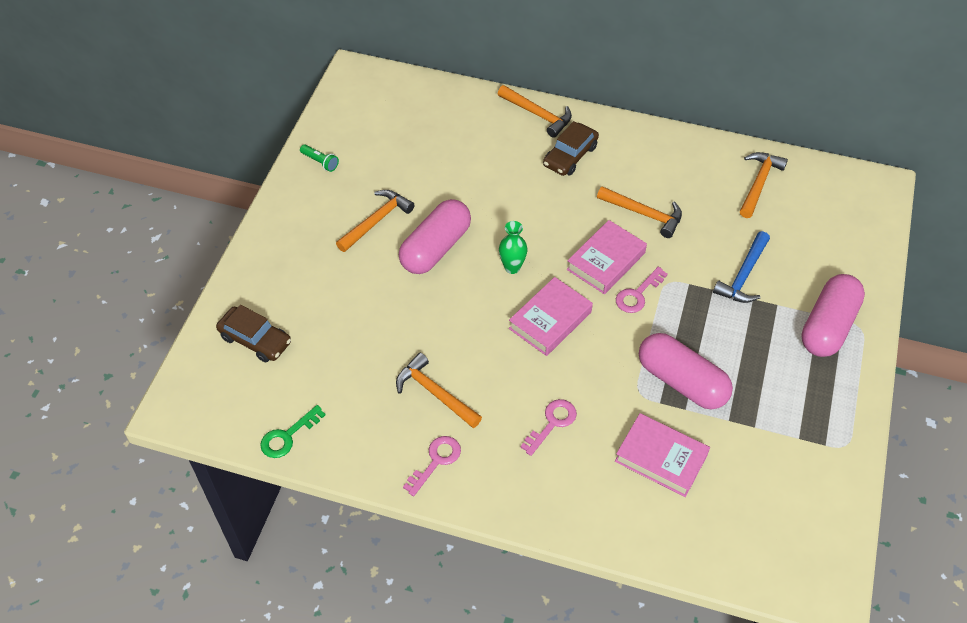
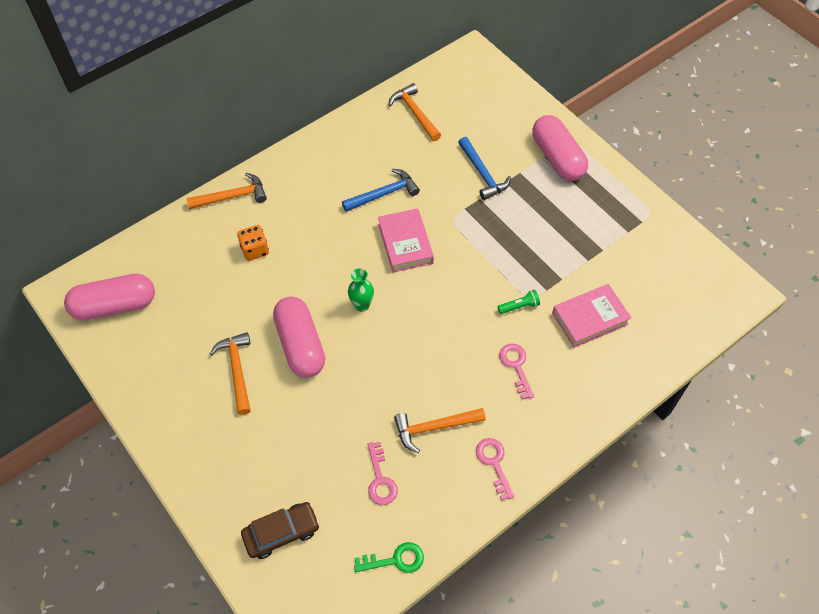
camera: 55 degrees left, 5 degrees up
green key [260,405,326,458] -> green key turned 90 degrees counterclockwise [354,542,424,573]
green flashlight [300,145,339,172] -> green flashlight moved to [497,290,540,314]
pink book [509,277,593,356] -> none
brown car [543,121,599,176] -> none
orange hammer [597,186,682,238] -> blue hammer [342,169,420,212]
pink key [616,267,668,313] -> pink key moved to [367,442,398,505]
pink capsule [639,333,733,410] -> pink capsule moved to [64,274,155,320]
none -> orange dice [237,225,269,261]

